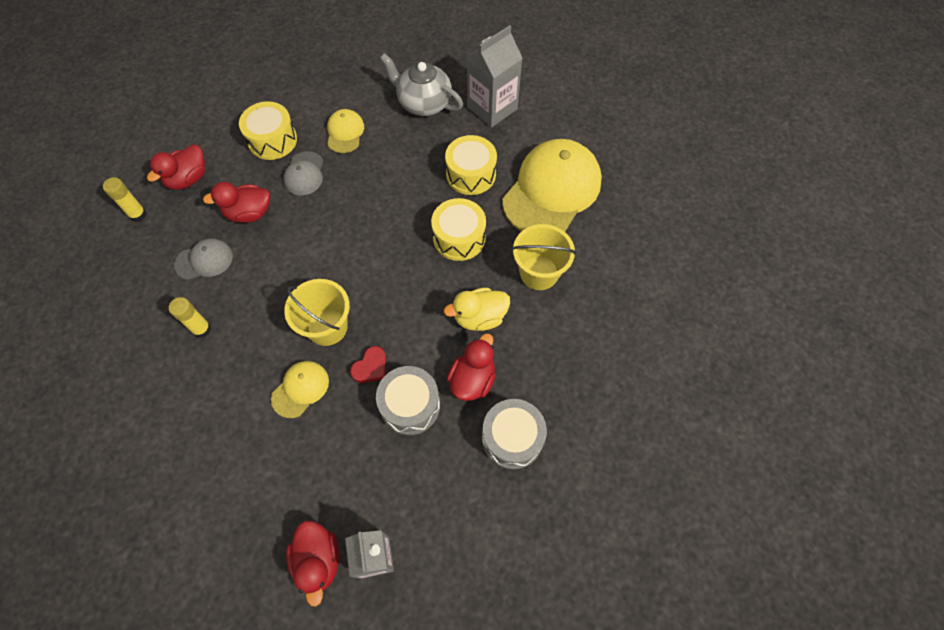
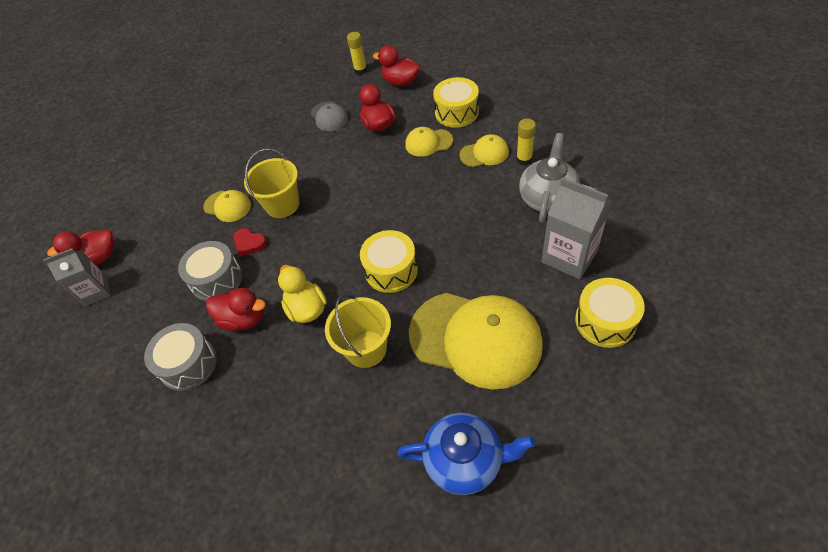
camera: 85 degrees right, 10 degrees down
yellow glue stick [169,297,211,338] -> yellow glue stick moved to [516,118,536,165]
grey cap [283,151,323,195] -> yellow cap [405,127,453,157]
yellow drum [445,135,497,195] -> yellow drum moved to [575,278,645,348]
none -> blue teapot [397,413,536,495]

